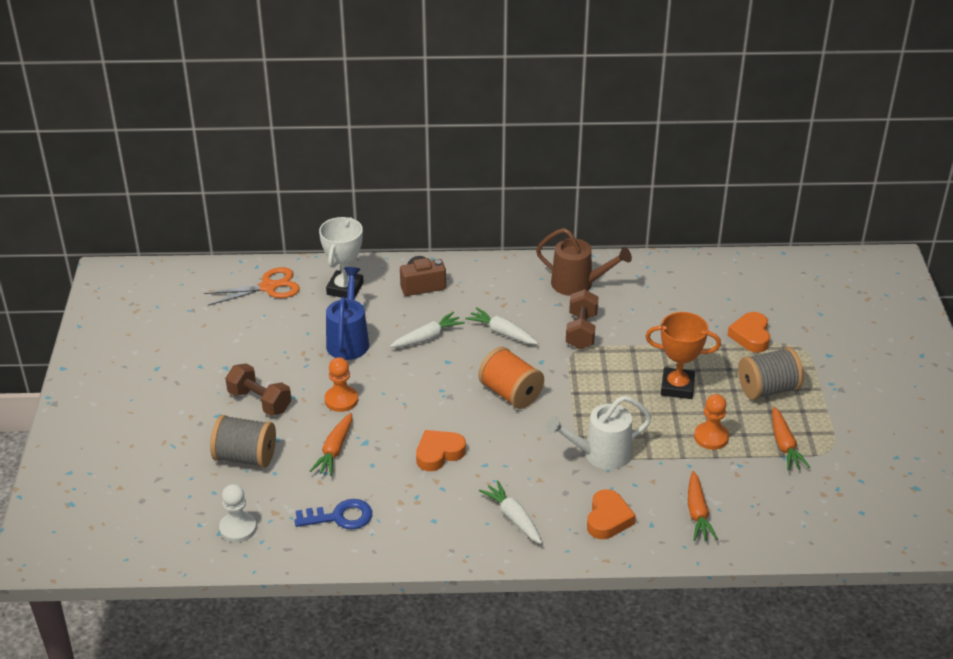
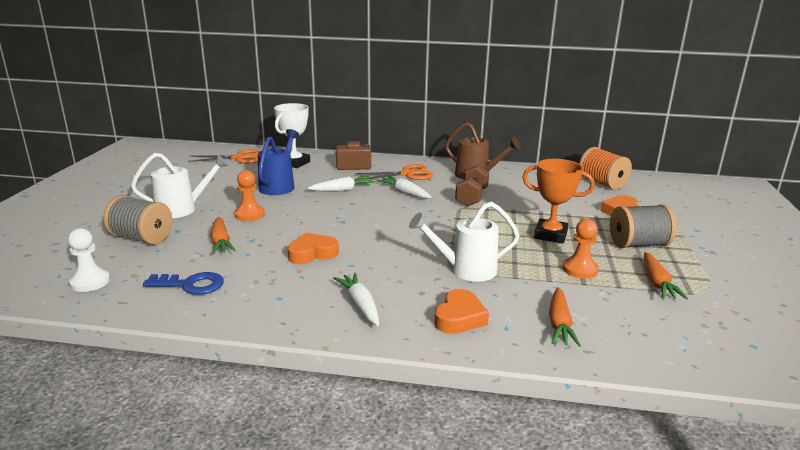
camera: 10 degrees right, 15 degrees down
brown dumbbell [225,364,291,416] -> white watering can [131,153,228,218]
orange carrot [310,413,352,476] -> orange carrot turned 45 degrees counterclockwise [211,217,236,254]
orange spool [478,347,544,409] -> orange spool moved to [579,147,632,190]
none -> orange scissors [356,164,433,180]

